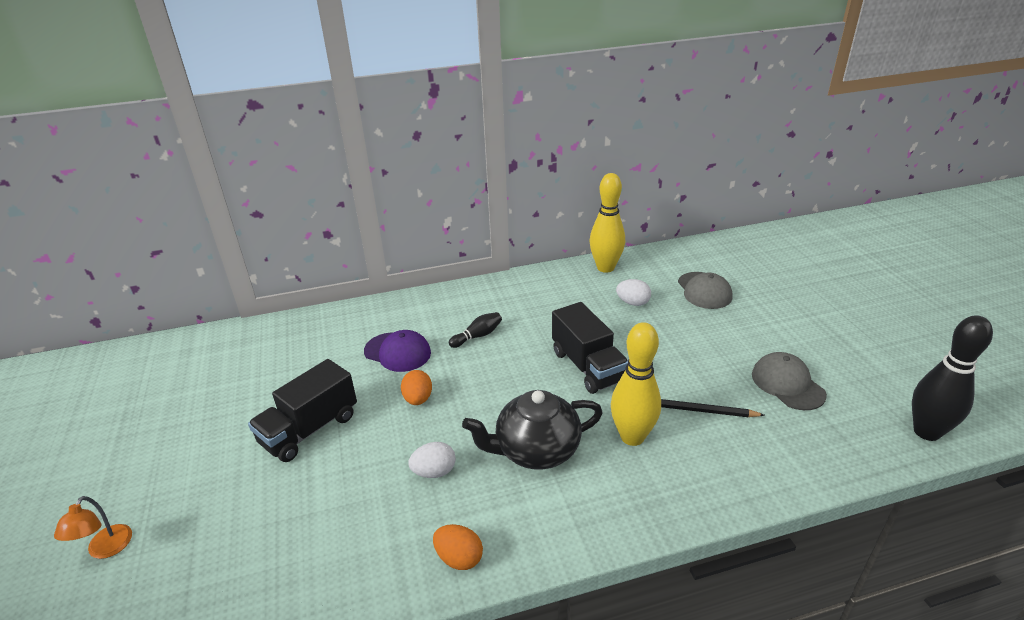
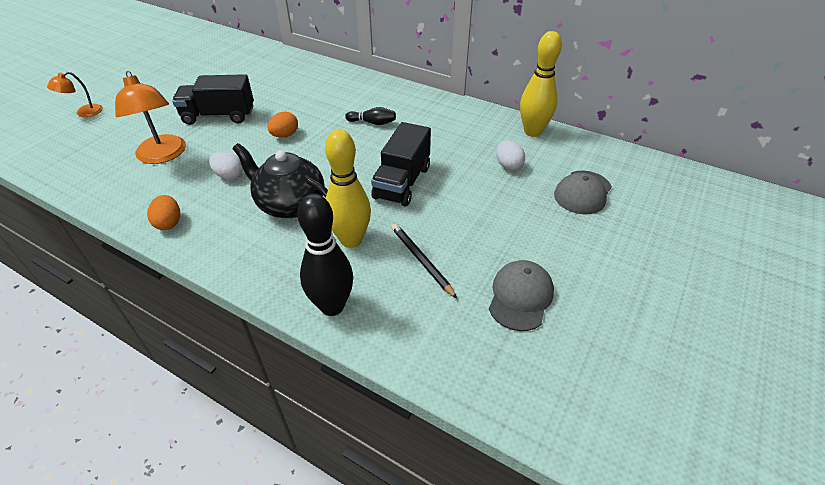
camera: 45 degrees right, 10 degrees up
purple cap [364,330,431,372] -> none
black bowling pin [912,315,993,441] -> black bowling pin moved to [297,194,353,316]
none -> orange lamp [115,71,186,164]

